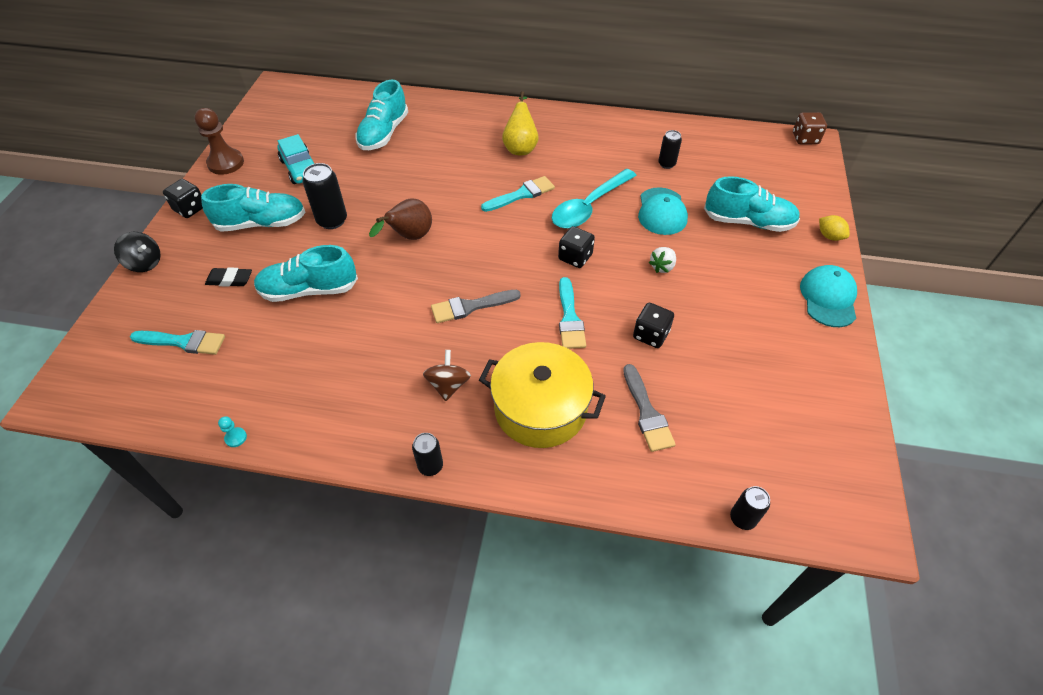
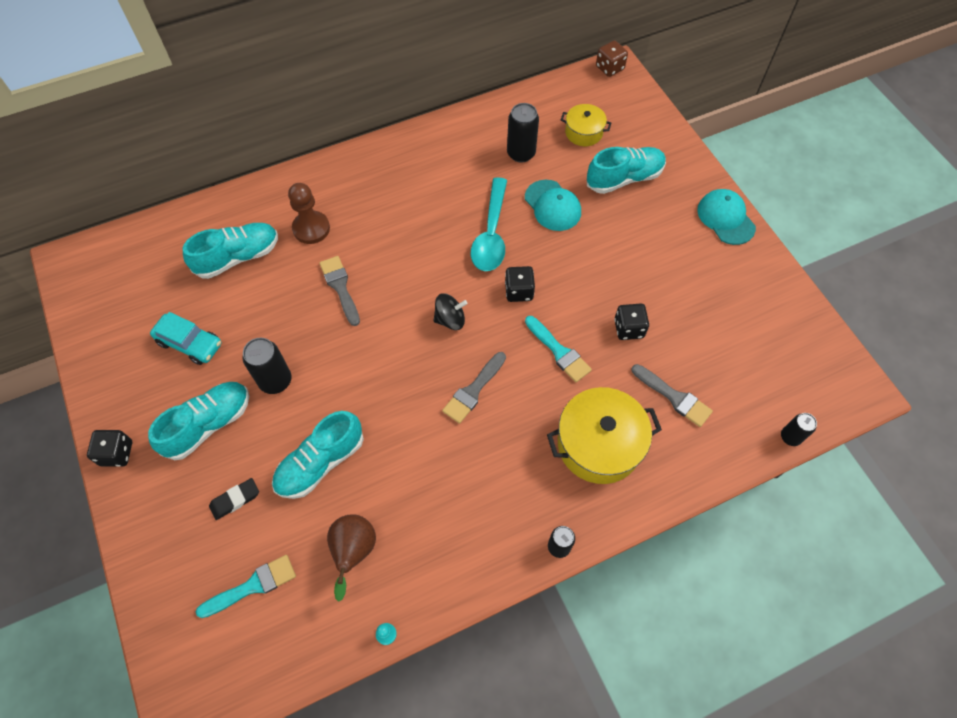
camera: 35 degrees left, 10 degrees up
black spinning top [114,232,161,272] -> black spinning top moved to [433,294,467,330]
brown pawn [194,108,244,175] -> brown pawn moved to [288,183,330,244]
turquoise shoe [355,80,408,150] -> turquoise shoe turned 105 degrees counterclockwise [183,223,278,279]
brown pear [369,199,432,240] -> brown pear moved to [327,514,376,602]
brown spinning top [423,350,471,401] -> none
turquoise brush [481,176,555,212] -> none
yellow pear [502,91,538,155] -> none
white strawberry [649,247,676,273] -> none
black can [658,130,682,169] -> black can [507,103,539,162], size x1.62
yellow lemon [819,215,850,241] -> none
none -> grey brush [319,256,360,326]
none -> yellow pot [561,104,611,146]

